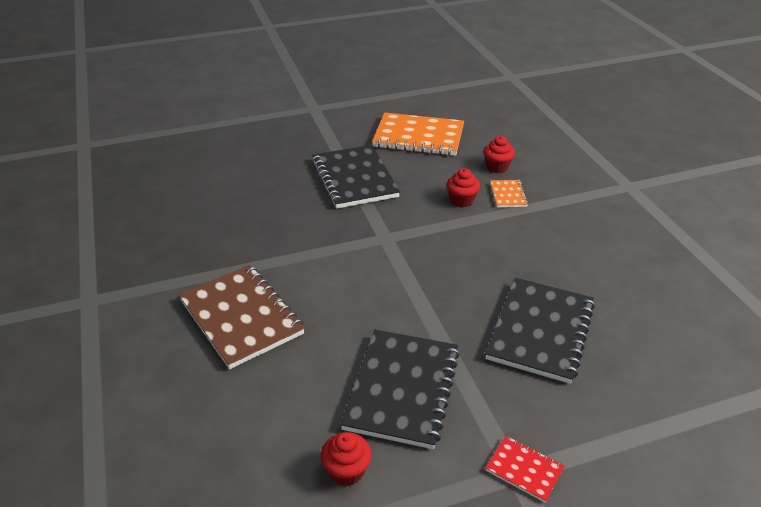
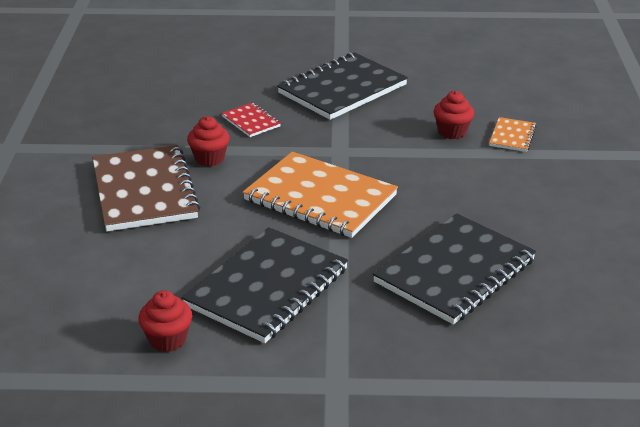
camera: 20 degrees right, 5 degrees down
black notebook [312,145,400,209] -> black notebook turned 45 degrees clockwise [277,52,408,120]
orange notebook [372,112,464,156] -> orange notebook moved to [243,152,398,238]
red cupcake [483,136,515,173] -> red cupcake moved to [187,116,230,167]
red notebook [486,436,565,502] -> red notebook moved to [221,103,281,137]

